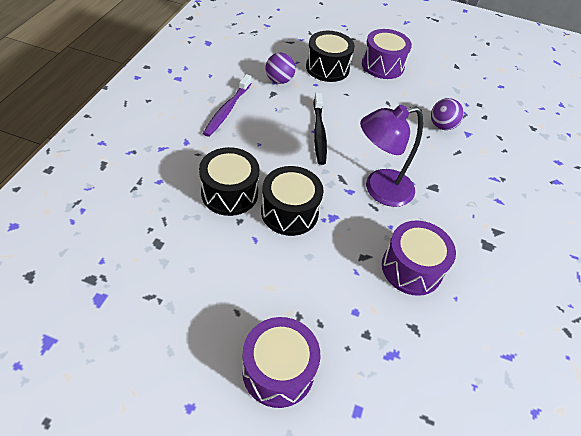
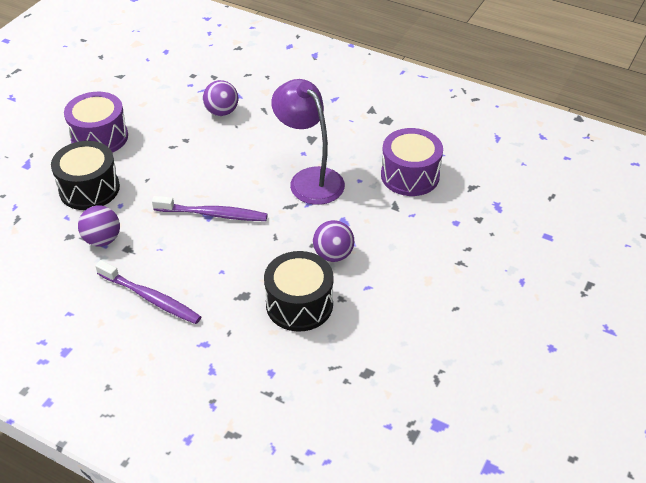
camera: 75 degrees left, 5 degrees down
purple drum [242,317,320,408] -> none
black drum [261,166,324,236] -> purple ball [313,220,354,262]
black toothbrush [313,93,327,165] -> purple toothbrush [152,196,268,221]
purple lamp [360,105,423,207] -> purple lamp turned 150 degrees clockwise [271,79,345,205]

